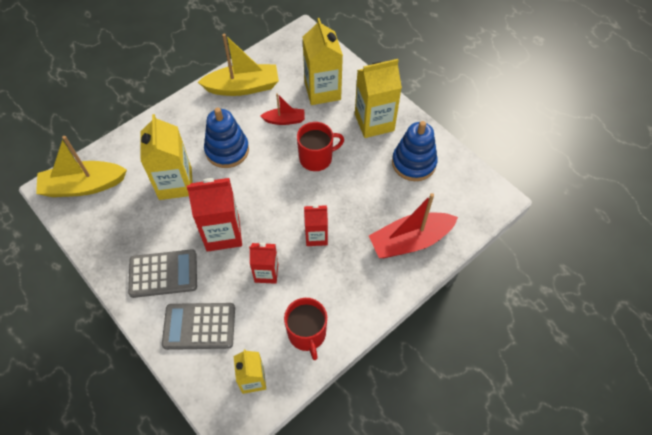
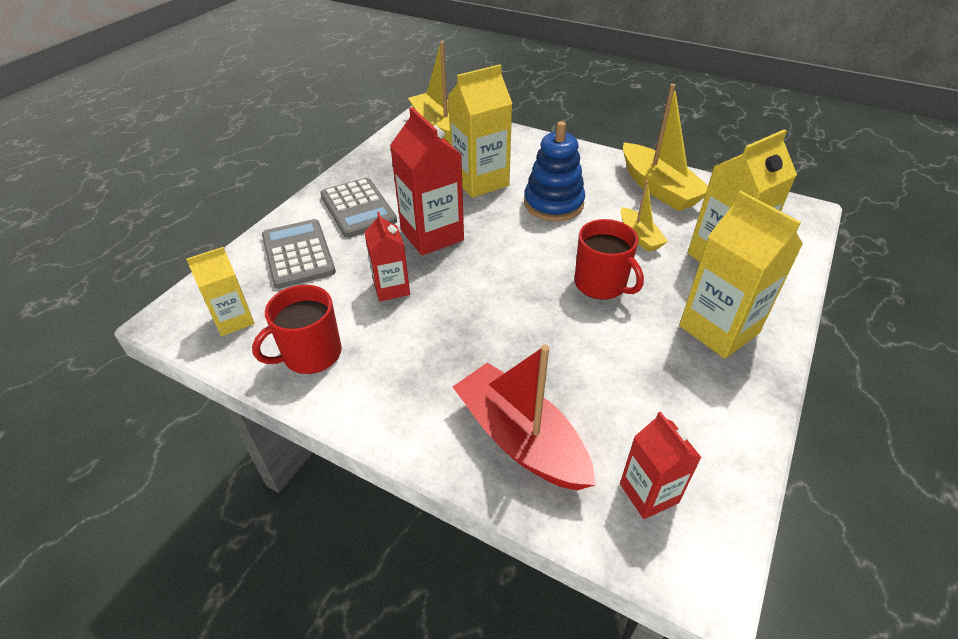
camera: 70 degrees right, 15 degrees down
red boat [261,93,305,125] -> yellow boat [621,180,668,252]
red carton [304,205,328,246] -> red carton moved to [620,411,702,519]
blue stacking toy [392,121,438,181] -> none

